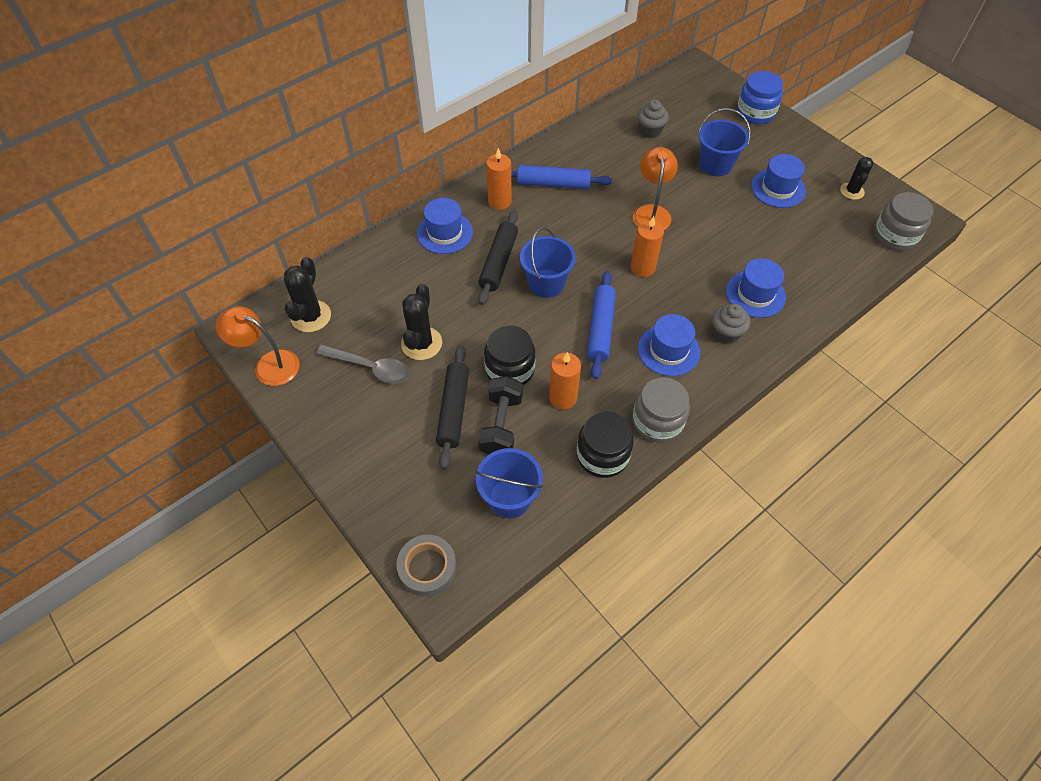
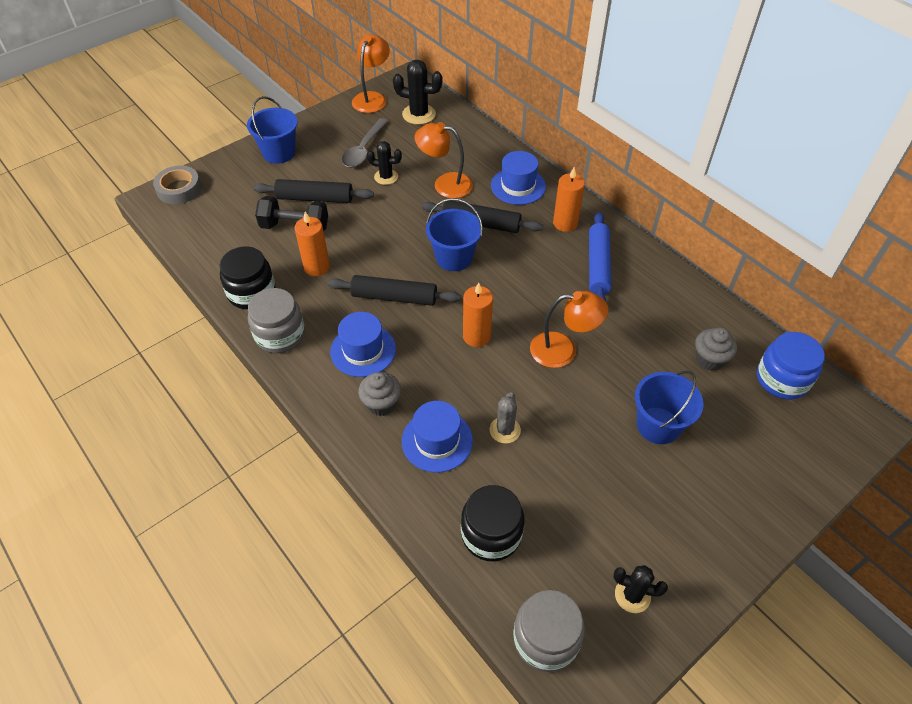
camera: 90 degrees right, 5 degrees down
black cactus [401,284,442,360] -> black cactus [367,141,402,185], size x0.66
blue bucket [475,448,543,518] -> blue bucket moved to [247,96,298,164]
black jar [484,325,536,385] -> black jar moved to [461,485,525,562]
blue rolling pin [587,271,616,379] -> black rolling pin [328,275,461,306]
blue jar [737,71,783,124] -> blue jar moved to [757,332,825,400]
blue hat [751,154,806,208] -> none
none -> orange lamp [414,122,473,198]
none -> grey cactus [490,392,521,444]

